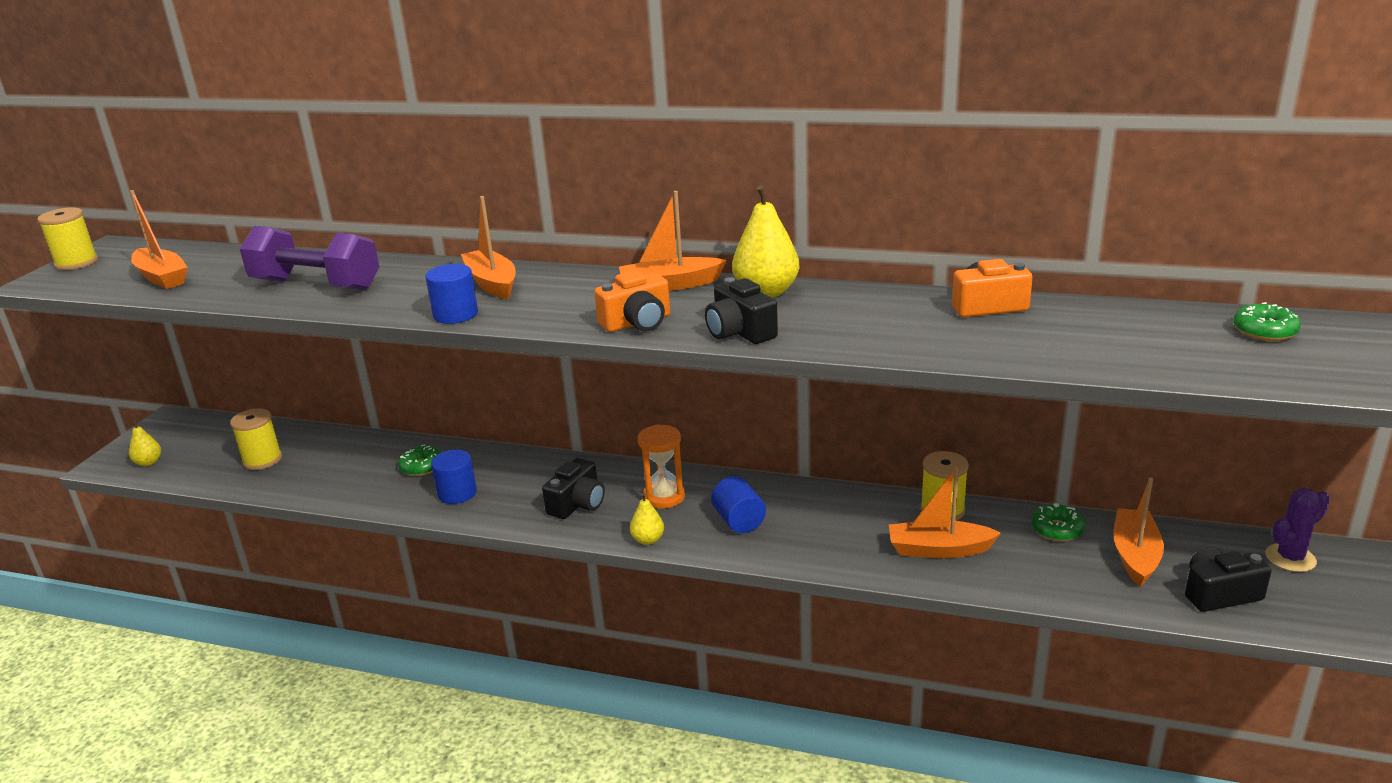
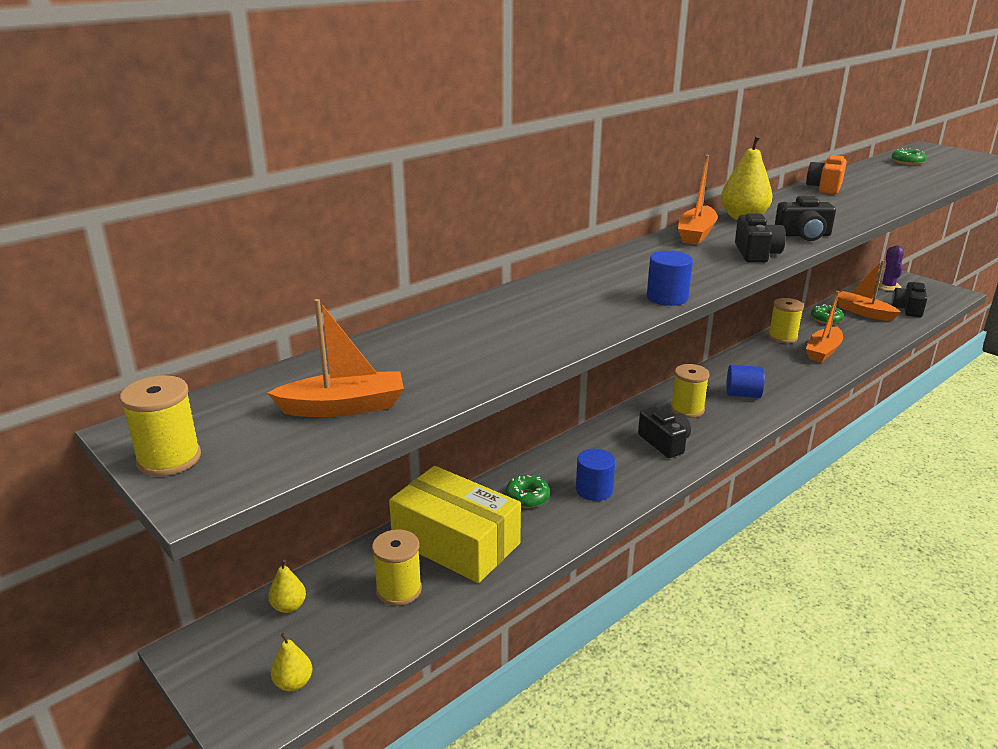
camera: 60 degrees left, 0 degrees up
purple dumbbell [240,226,379,291] -> none
orange boat [461,196,515,299] -> none
orange camera [594,270,670,332] -> black camera [735,213,786,263]
yellow pear [630,493,664,545] -> yellow pear moved to [268,560,306,613]
orange hourglass [638,424,685,509] -> yellow spool [671,364,710,418]
none -> yellow box [389,466,521,583]

